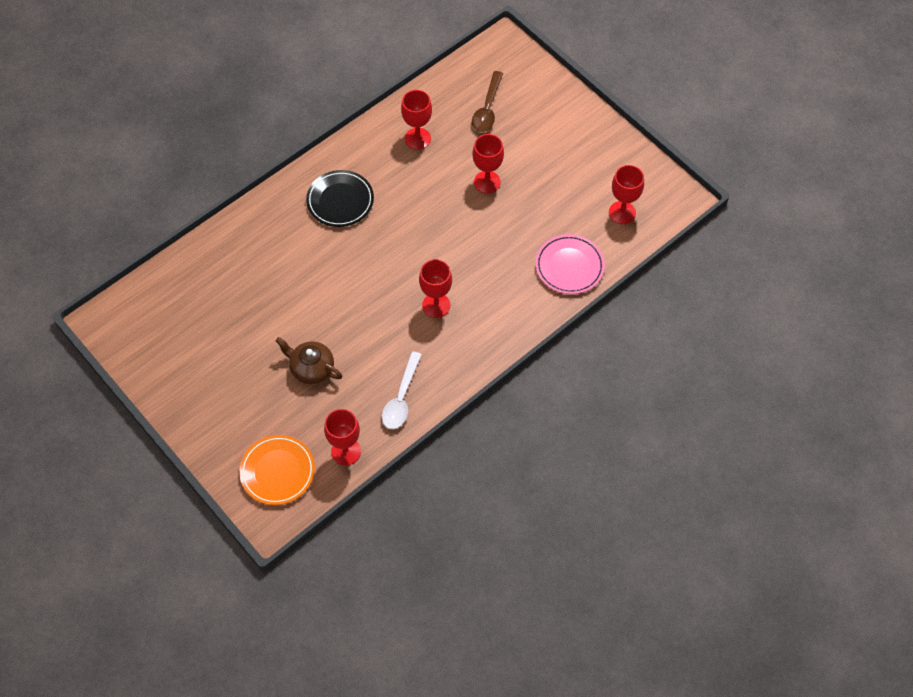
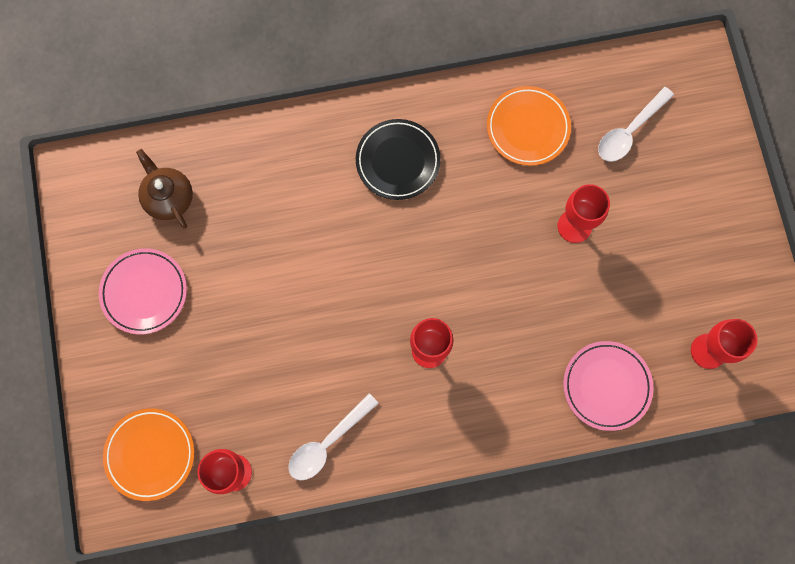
camera: 30 degrees right, 15 degrees up
brown teapot [276,337,343,384] -> brown teapot moved to [136,149,193,229]
red goblet [401,90,432,150] -> orange plate [487,86,571,166]
brown spoon [472,71,503,132] -> white spoon [598,87,674,162]
none -> pink plate [99,248,187,334]

